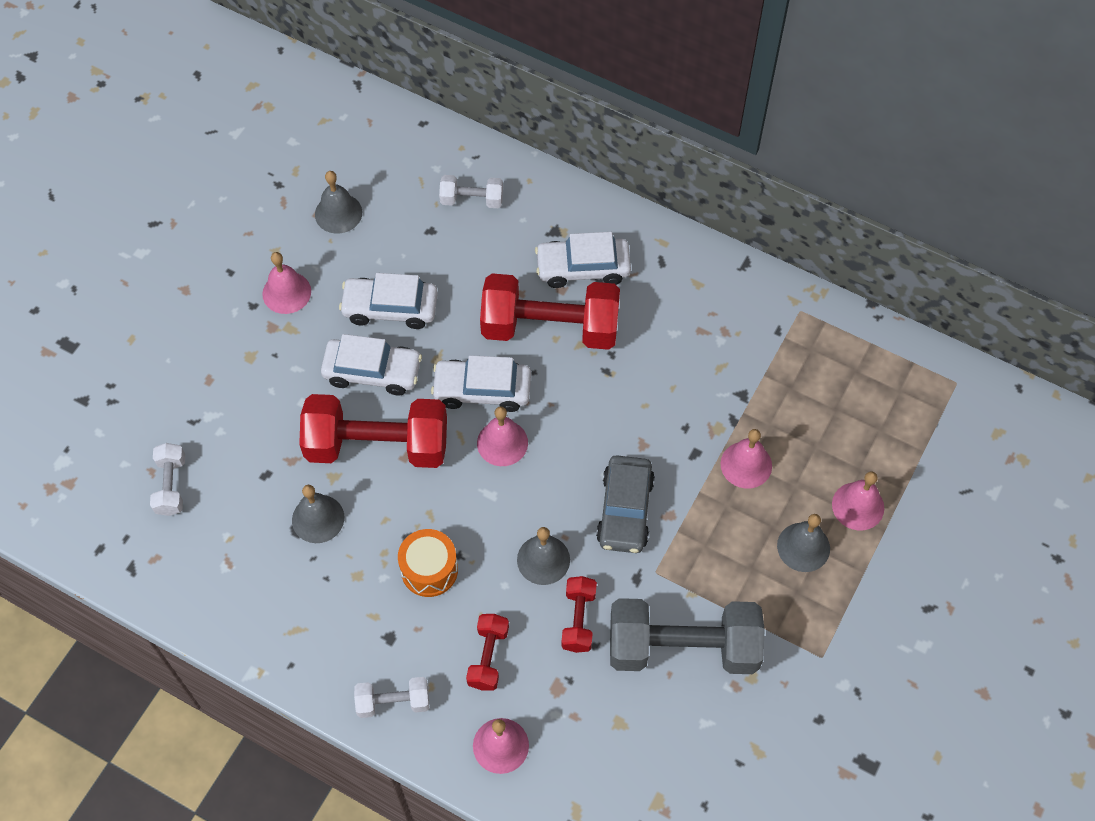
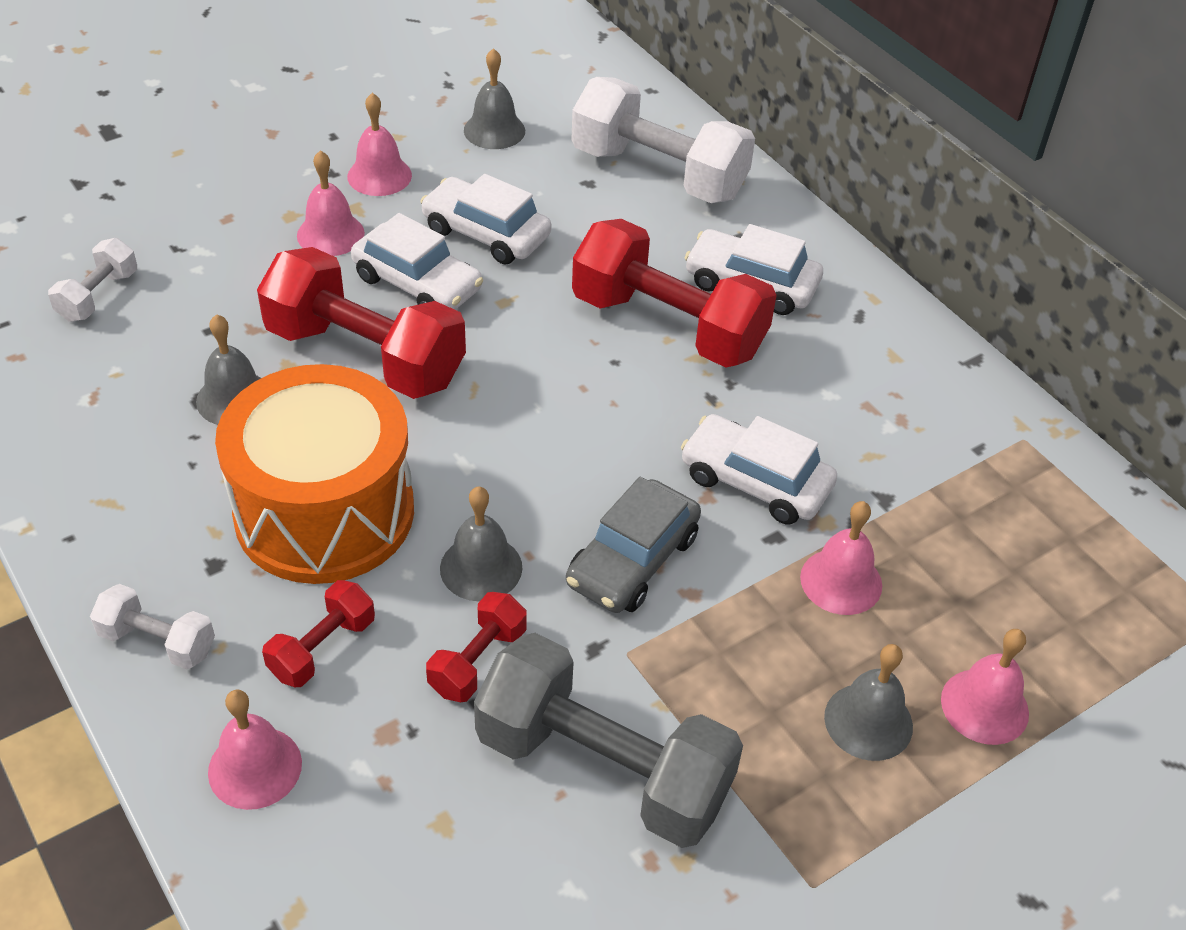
camera: 25 degrees right, 15 degrees down
orange drum [398,529,458,597] -> orange drum [215,364,414,584], size x2.07
white car [431,355,531,412] -> white car moved to [681,414,837,524]
white dumbbell [439,175,503,208] -> white dumbbell [571,77,755,203], size x2.08
pink bell [477,406,528,466] -> pink bell moved to [297,150,365,256]

